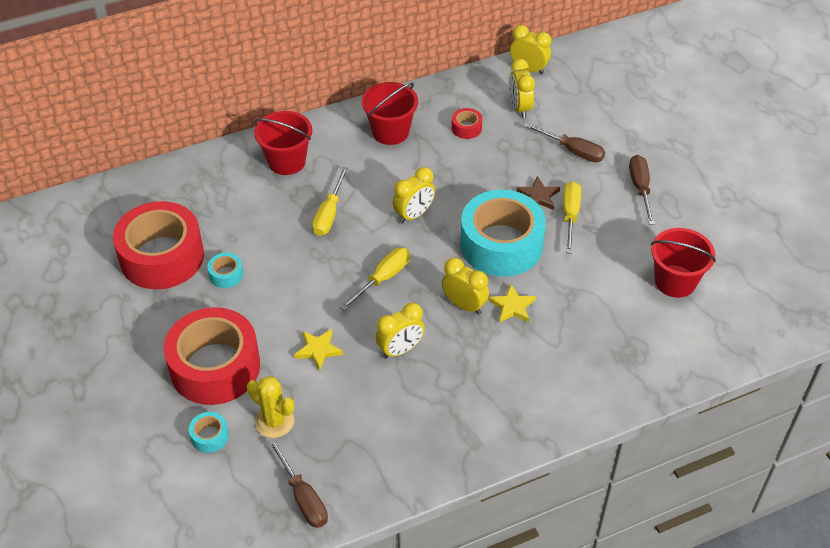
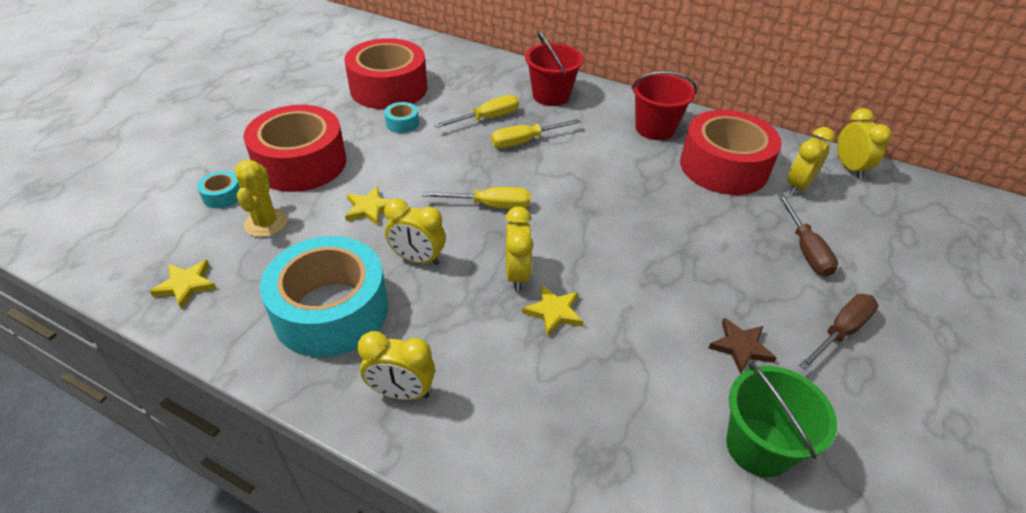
camera: 50 degrees right, 5 degrees down
brown screwdriver [268,439,328,528] -> yellow star [150,260,217,309]
yellow clock [393,167,435,224] -> yellow clock moved to [357,331,435,400]
red tape [452,108,482,139] -> red tape [680,110,782,195], size x2.50
turquoise tape [460,189,546,277] -> turquoise tape moved to [260,236,388,357]
brown star [516,176,560,210] -> brown star moved to [709,318,777,374]
yellow screwdriver [563,181,581,254] -> yellow screwdriver moved to [434,95,519,128]
red bucket [651,228,716,298] -> green bucket [726,362,837,477]

